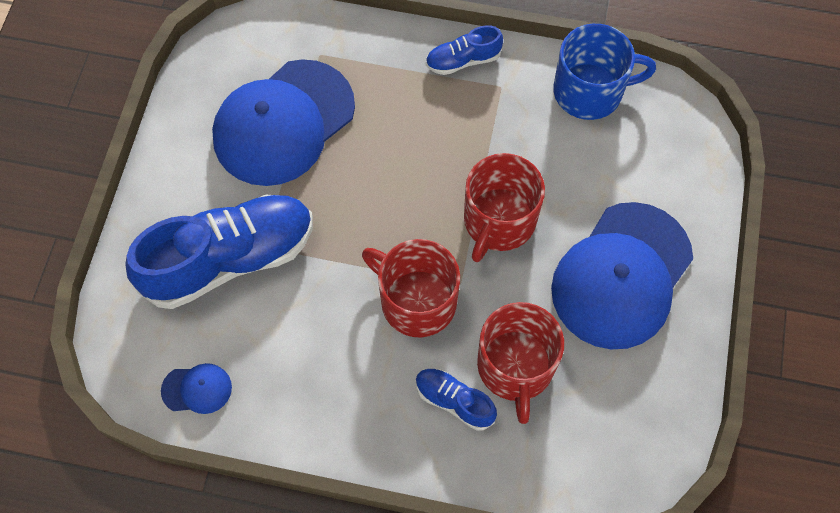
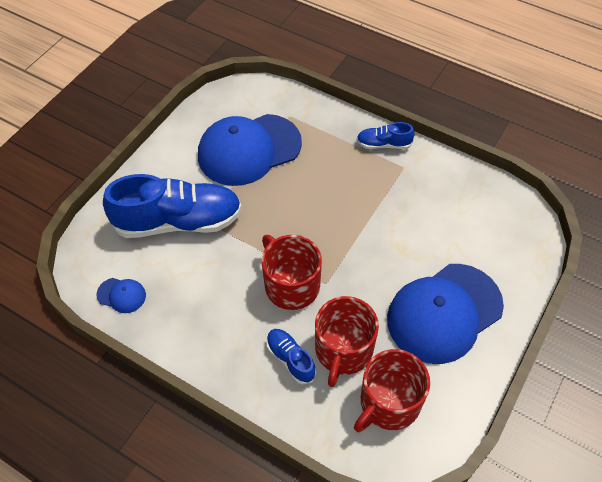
camera: 20 degrees right, 10 degrees down
red mug [464,153,545,262] -> red mug moved to [354,349,430,432]
blue mug [553,24,656,120] -> none

